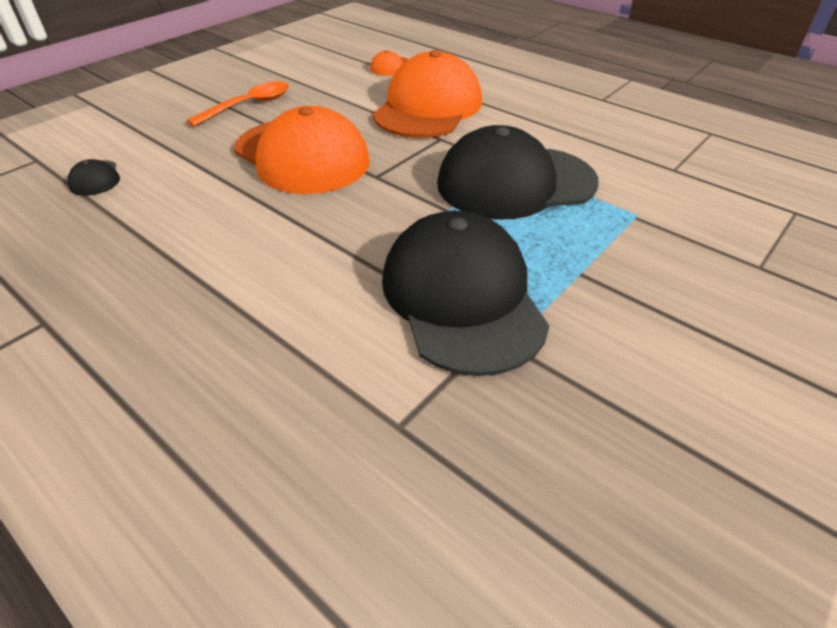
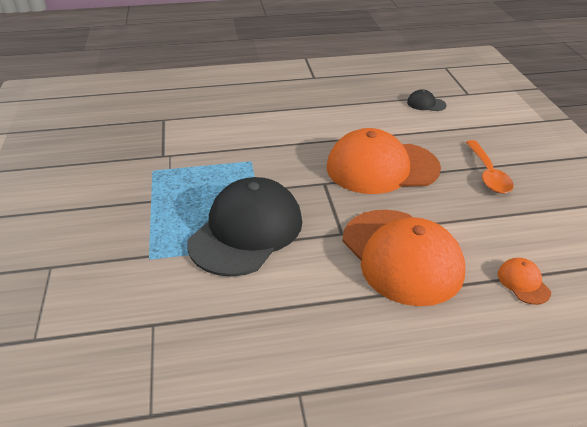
camera: 130 degrees right, 5 degrees down
black cap [382,211,549,376] -> none

